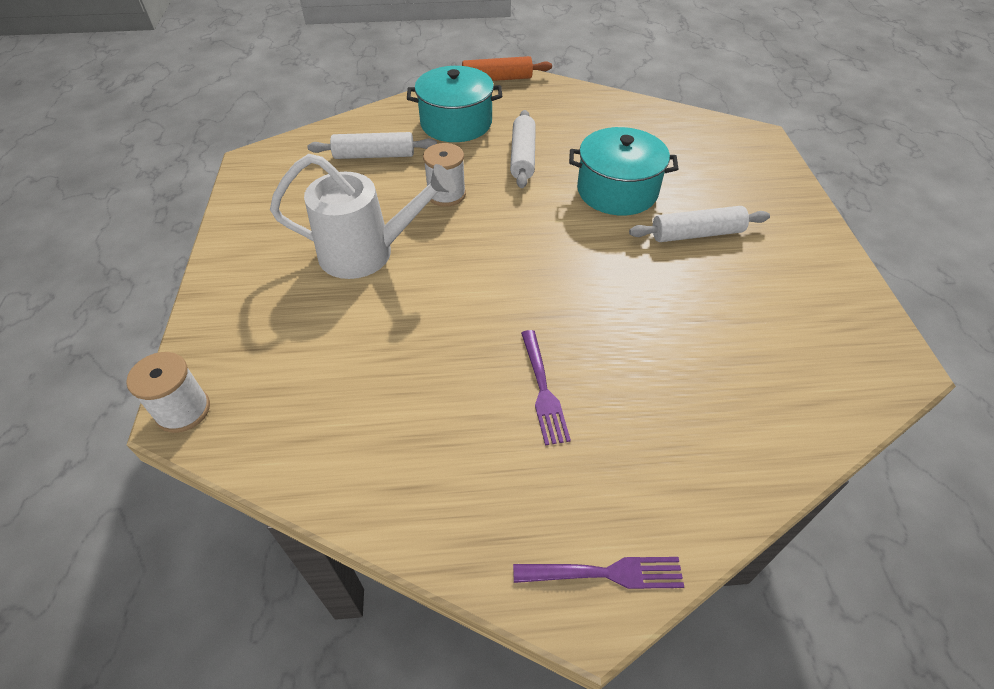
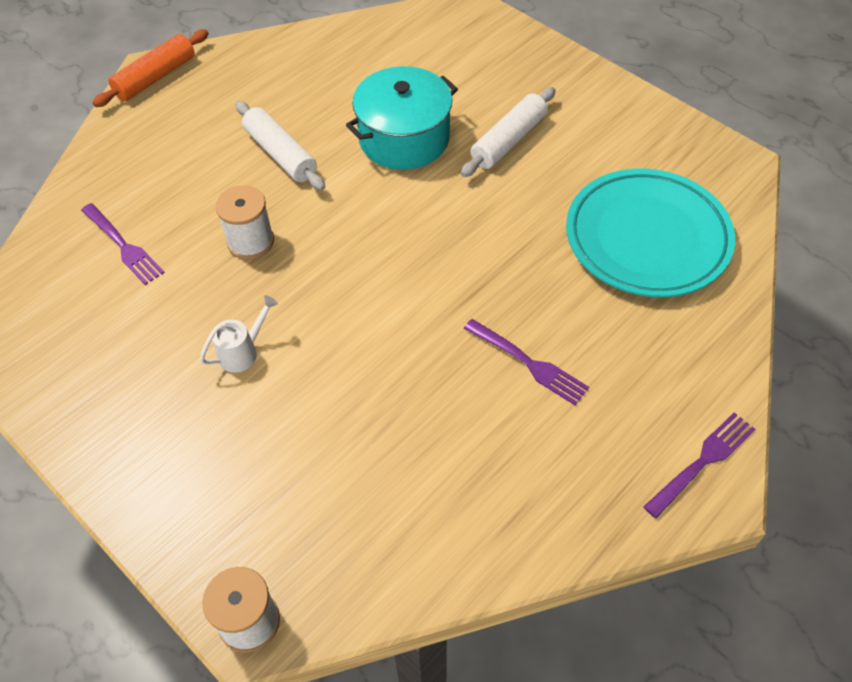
camera: 40 degrees left, 5 degrees up
white watering can [270,154,456,279] -> white watering can [200,295,278,373], size x0.44
white rolling pin [308,132,437,159] -> purple fork [81,203,165,285]
turquoise pot [407,66,502,142] -> none
none -> turquoise plate [566,169,735,297]

